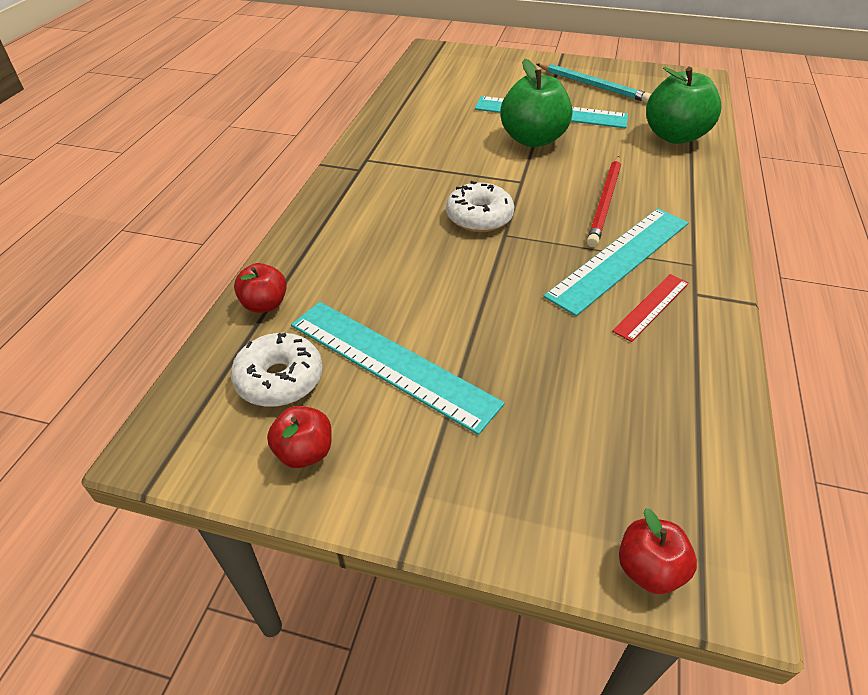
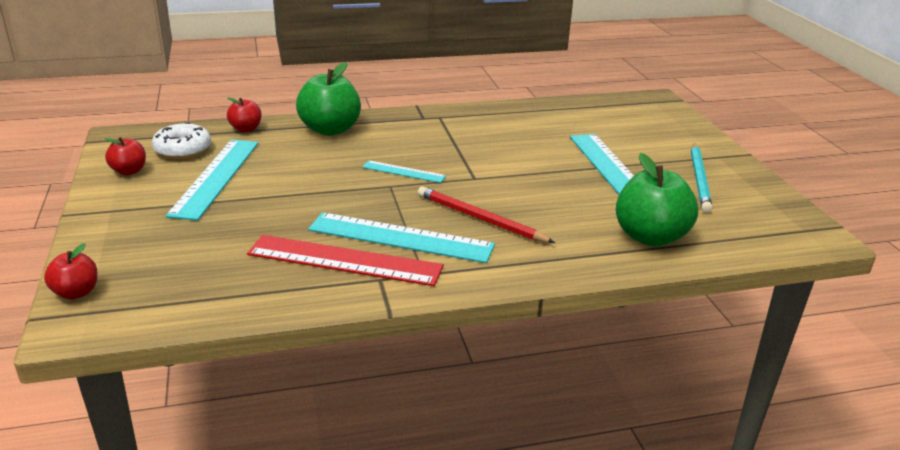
camera: 60 degrees right, 15 degrees down
white donut [446,181,514,232] -> turquoise ruler [362,160,446,183]
green apple [501,59,573,147] -> green apple moved to [296,62,361,136]
red pencil [587,156,621,247] -> red pencil turned 45 degrees clockwise [418,187,555,243]
red ruler [612,274,689,342] -> red ruler [247,235,444,286], size x1.90

